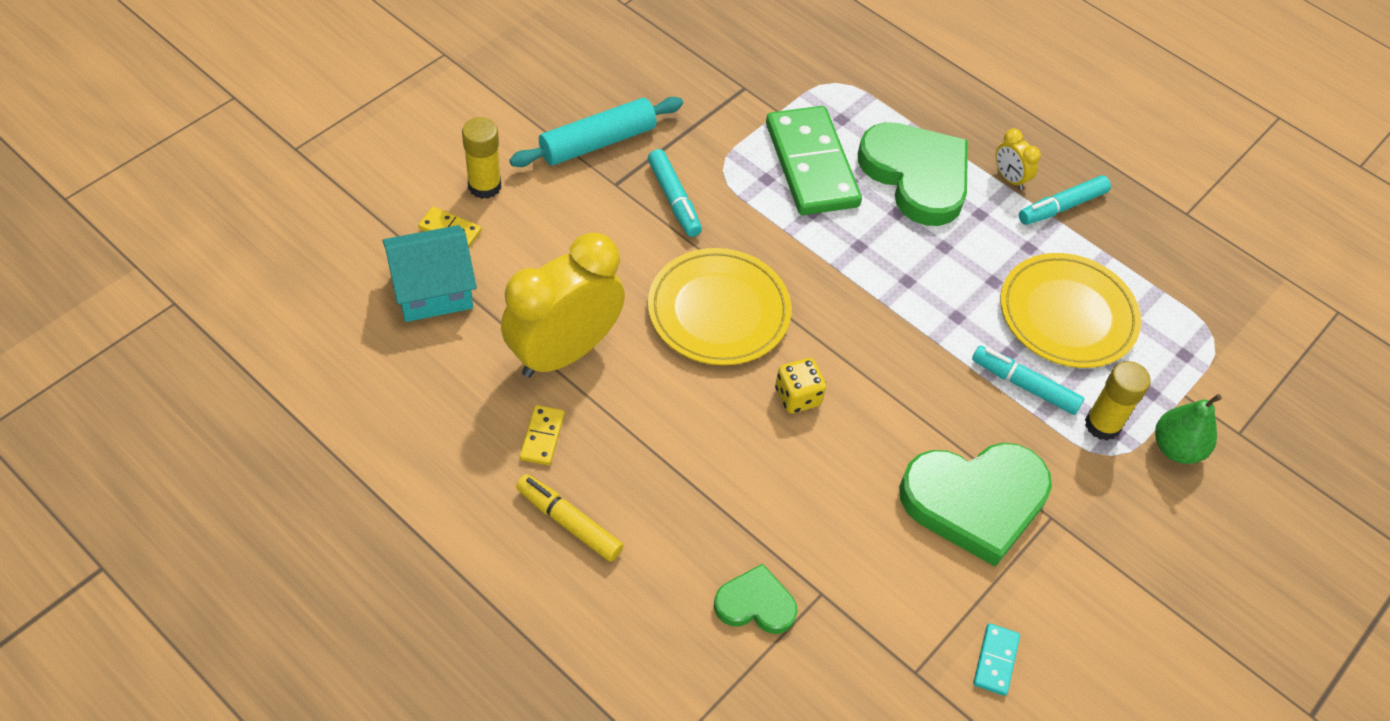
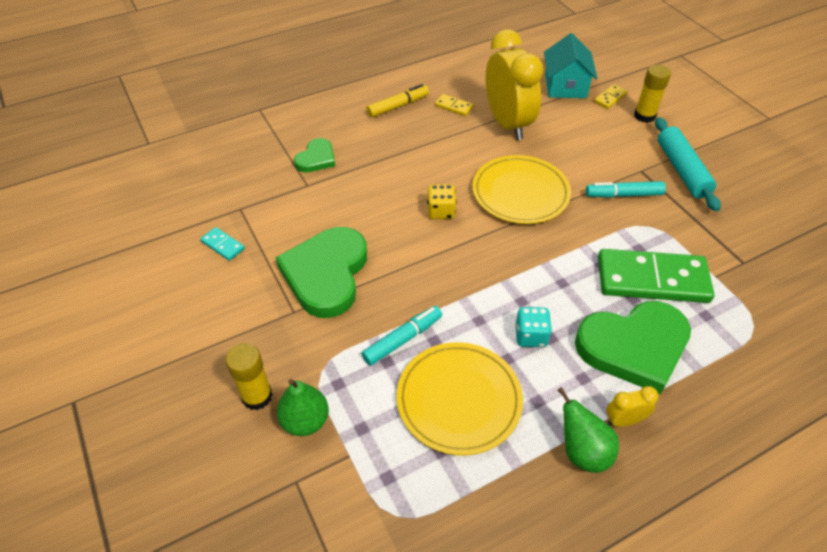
camera: 115 degrees right, 5 degrees down
turquoise marker [1019,175,1111,225] -> green pear [557,387,619,473]
yellow glue stick [1085,361,1151,440] -> yellow glue stick moved to [226,343,272,410]
none -> turquoise dice [515,307,552,347]

